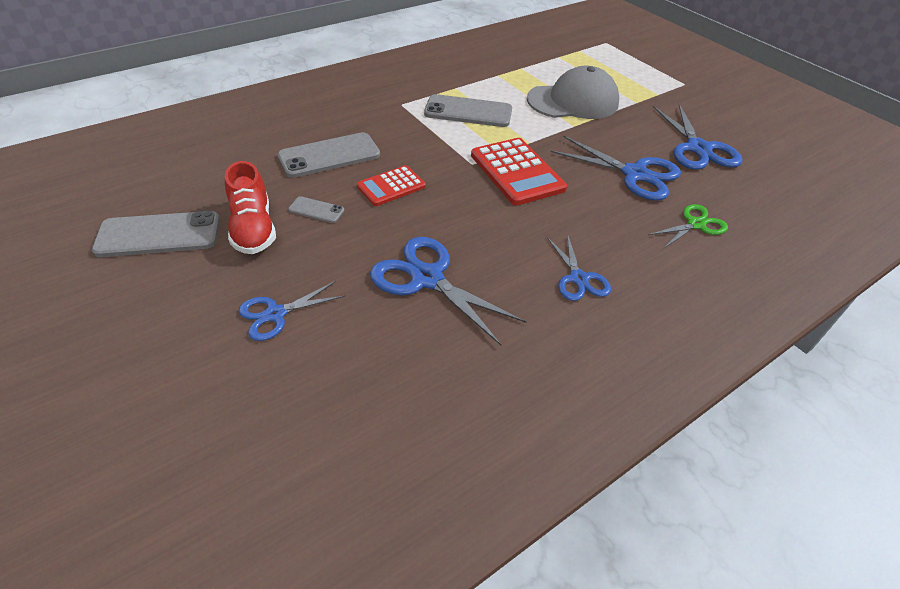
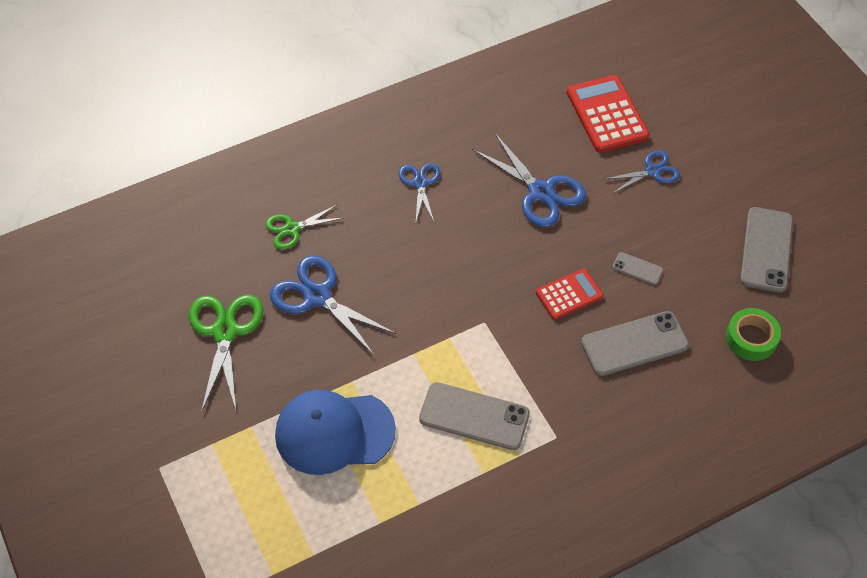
camera: 170 degrees left, 10 degrees up
grey phone [92,211,220,257] -> grey phone turned 75 degrees counterclockwise [740,207,793,293]
red shoe [225,161,276,254] -> none
red calculator [471,138,567,206] -> red calculator moved to [567,75,649,153]
grey cap [527,66,619,119] -> blue cap [275,390,396,475]
blue scissors [653,104,743,170] -> green scissors [189,295,263,413]
none -> green tape [726,308,781,361]

